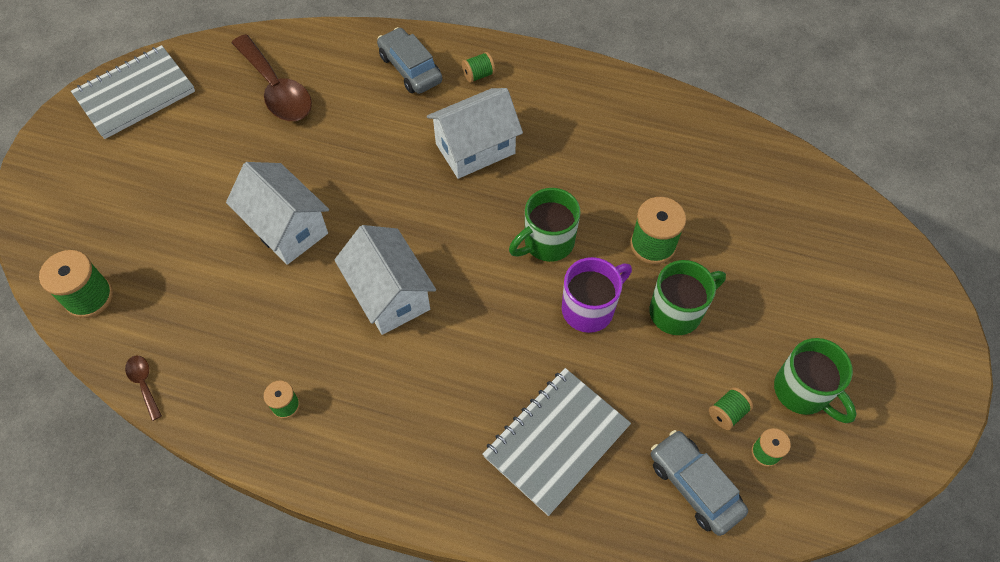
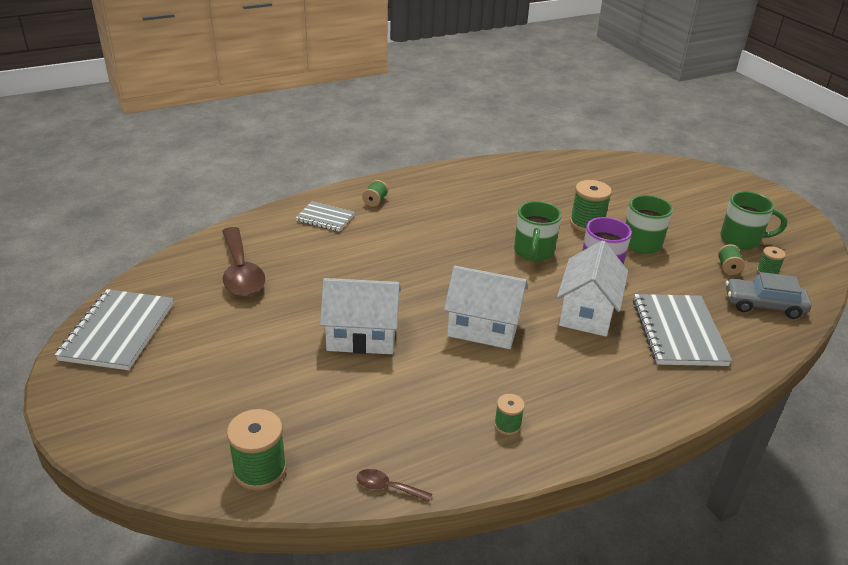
camera: 45 degrees left, 25 degrees down
brown spoon [232,34,312,121] -> brown spoon turned 60 degrees clockwise [222,227,265,297]
grey car [377,27,442,94] -> grey notebook [295,201,355,232]
white house [427,88,523,179] -> white house moved to [557,240,628,336]

